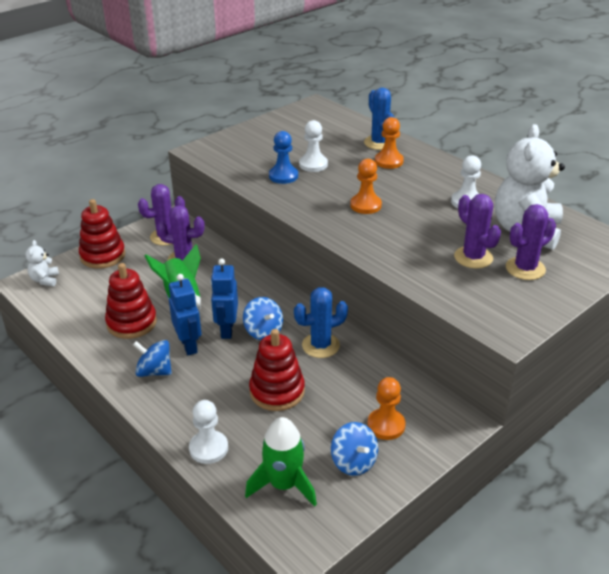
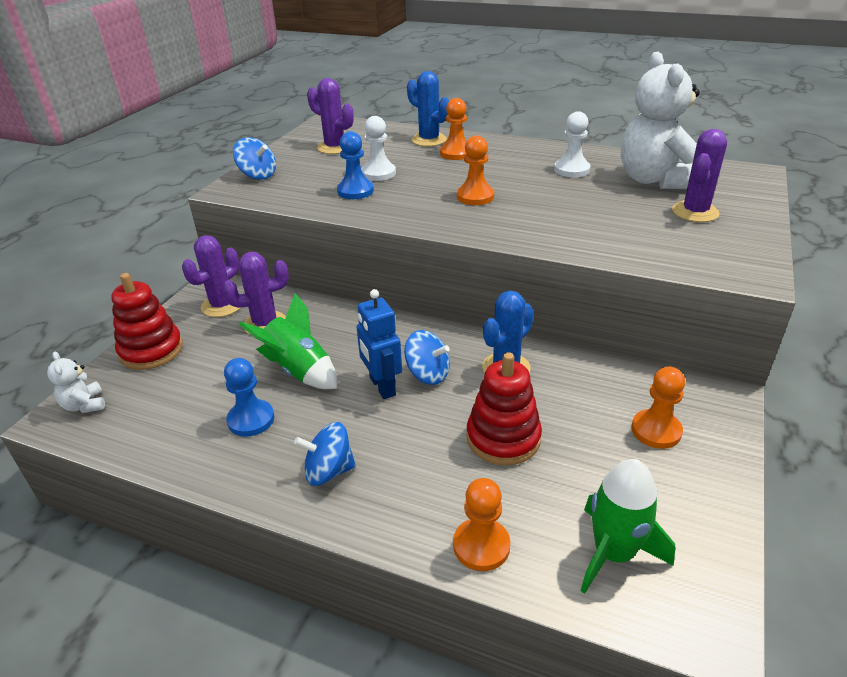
camera: 25 degrees left, 0 degrees up
red stacking toy [105,263,157,339] -> blue pawn [224,358,275,437]
blue robot [169,274,202,355] -> none
white pawn [189,400,228,464] -> orange pawn [453,478,510,571]
blue spinning top [331,422,378,476] -> blue spinning top moved to [233,137,276,180]
purple cactus [454,194,501,269] -> purple cactus moved to [307,78,354,154]

